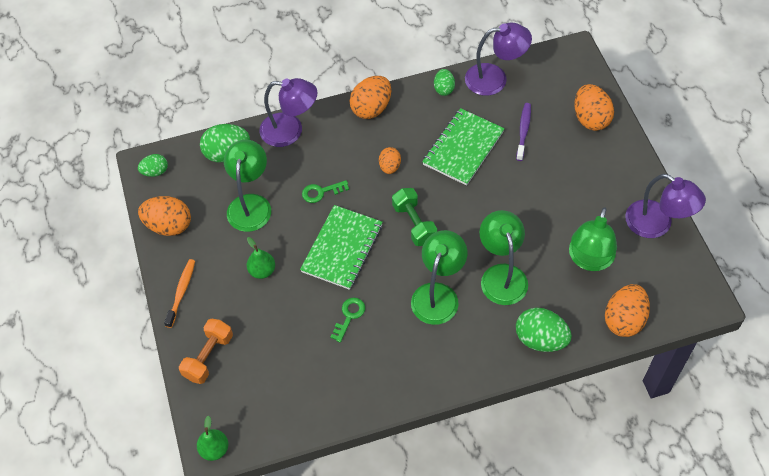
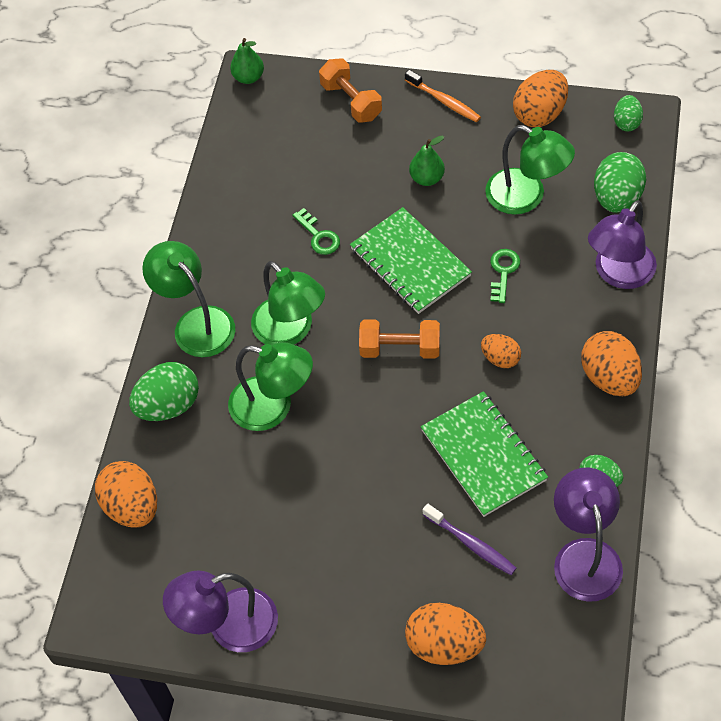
camera: 120 degrees right, 0 degrees up
green dumbbell [392,188,437,246] -> orange dumbbell [359,319,440,359]
purple lamp [465,22,532,96] -> purple lamp turned 150 degrees clockwise [554,467,623,602]
green lamp [569,207,617,271] -> green lamp moved to [142,241,235,357]

